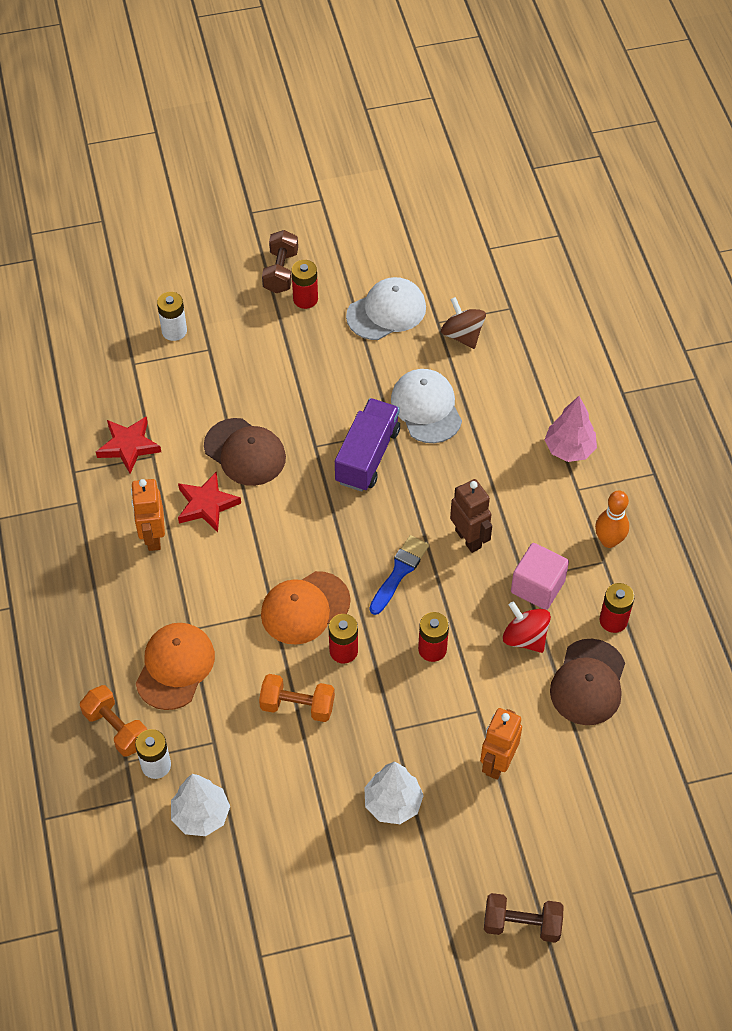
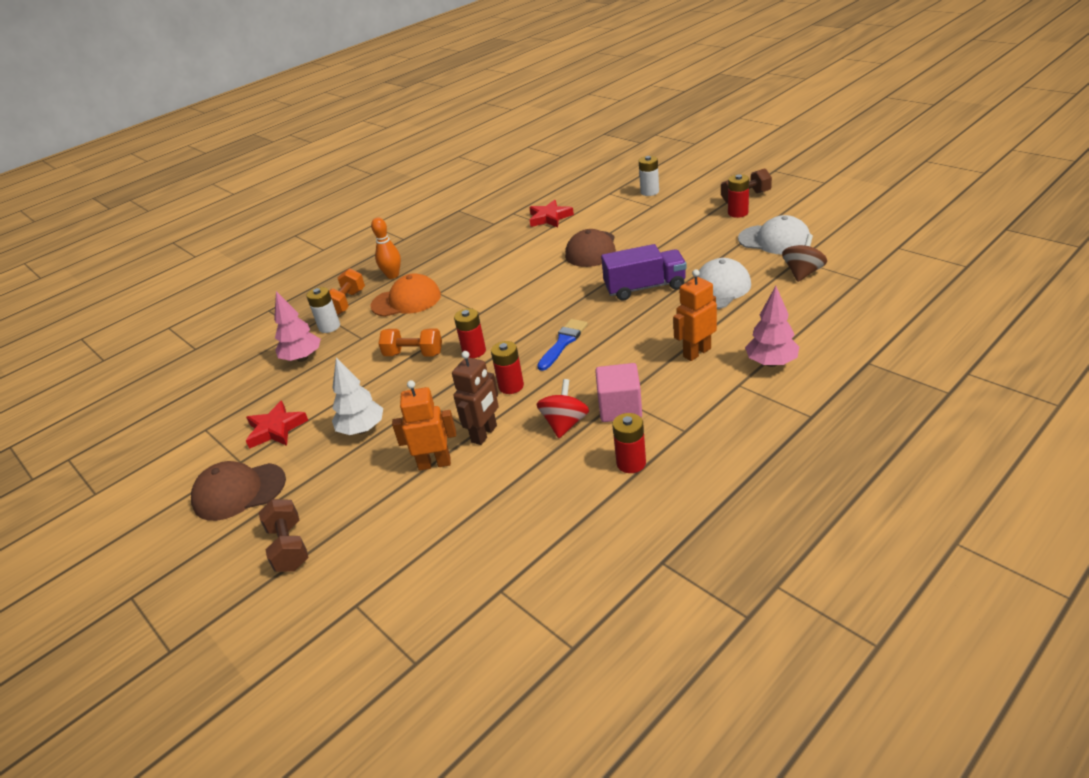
camera: 65 degrees right, 20 degrees down
orange robot [131,479,165,551] -> orange robot moved to [673,269,717,361]
white tree [171,774,230,836] -> pink tree [274,291,321,362]
red star [178,471,241,532] -> red star moved to [246,401,308,449]
orange dumbbell [259,674,335,722] -> orange dumbbell turned 60 degrees counterclockwise [378,329,442,357]
orange cap [261,571,351,645] -> none
blue brush [369,535,429,615] -> blue brush turned 60 degrees counterclockwise [537,319,588,371]
brown robot [450,479,492,553] -> brown robot moved to [452,351,499,445]
brown cap [550,639,625,725] -> brown cap moved to [191,461,286,521]
orange bowling pin [595,490,629,548] -> orange bowling pin moved to [371,217,401,279]

